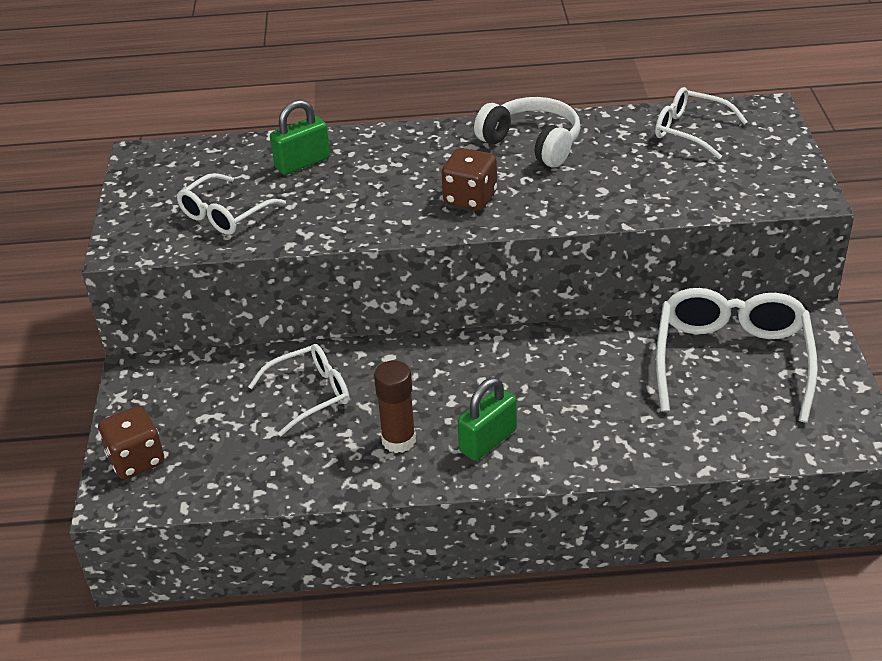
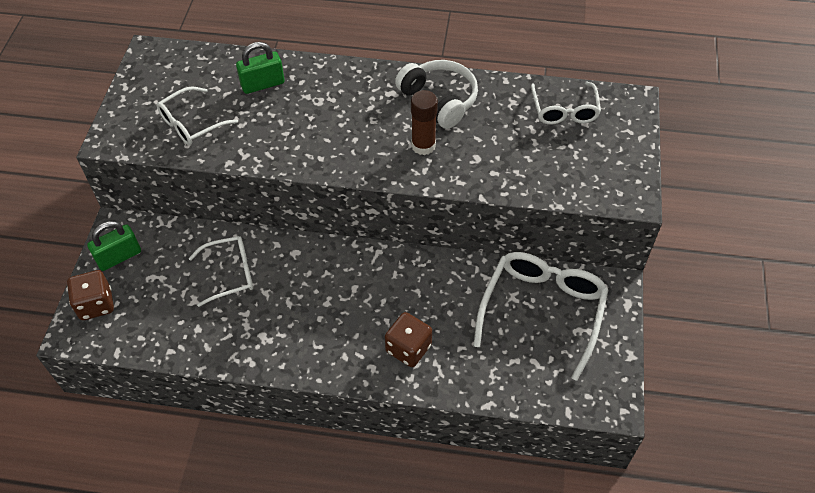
camera: 10 degrees right, 15 degrees up
brown glue stick [374,360,416,453] -> brown glue stick moved to [411,90,438,155]
brown dice [441,148,497,210] -> brown dice moved to [385,312,432,367]
green padlock [457,377,517,461] -> green padlock moved to [87,221,141,271]
white glasses [655,87,748,159] -> white glasses turned 135 degrees counterclockwise [531,82,601,125]

